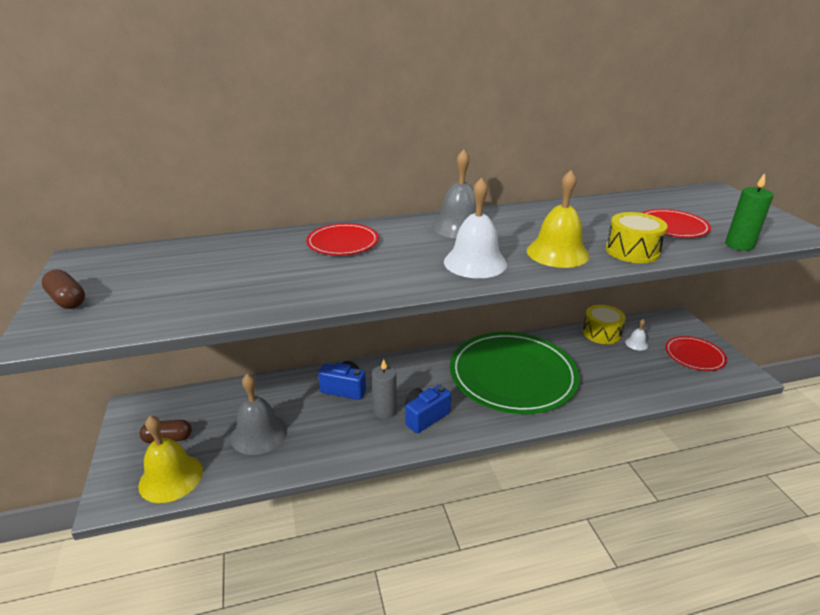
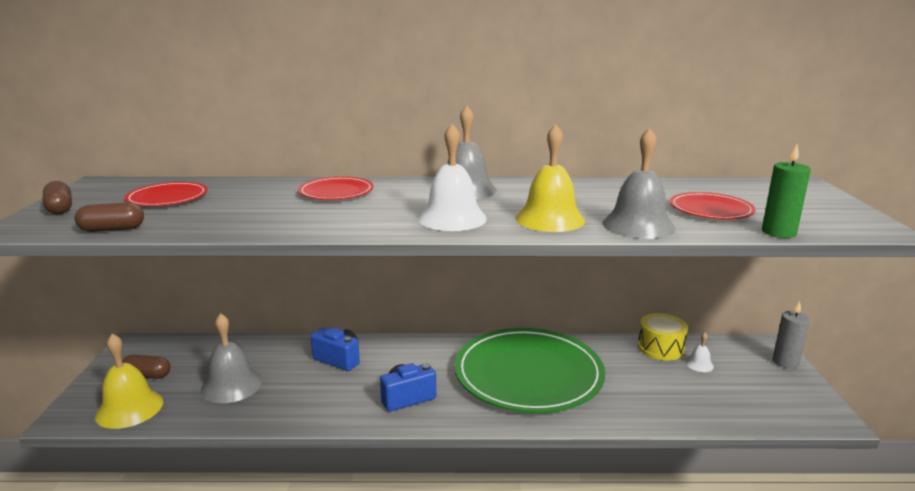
camera: 15 degrees right, 10 degrees down
grey candle [372,359,397,419] -> grey candle moved to [773,301,810,369]
yellow drum [606,212,668,263] -> grey bell [603,128,676,239]
red plate [665,336,727,371] -> red plate moved to [125,182,207,206]
none -> brown capsule [75,202,144,232]

